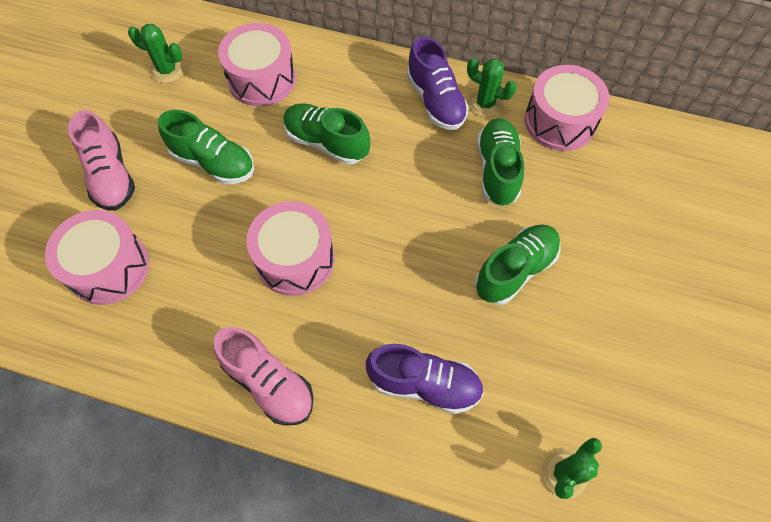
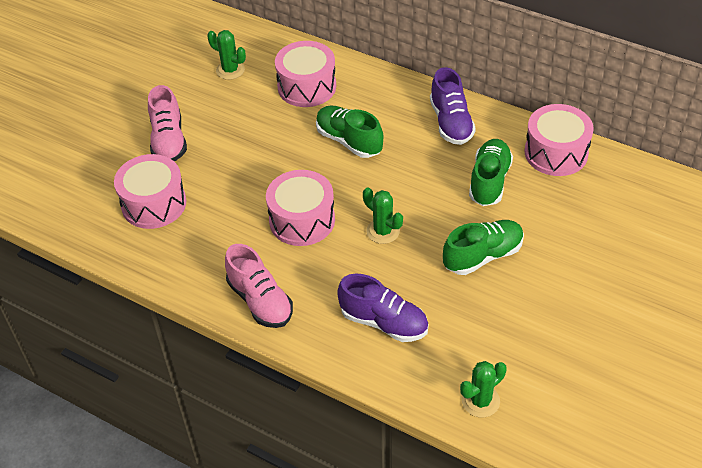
camera: 15 degrees right, 15 degrees down
green shoe [158,110,254,184] -> none
green cactus [467,58,517,118] -> green cactus moved to [363,187,403,244]

